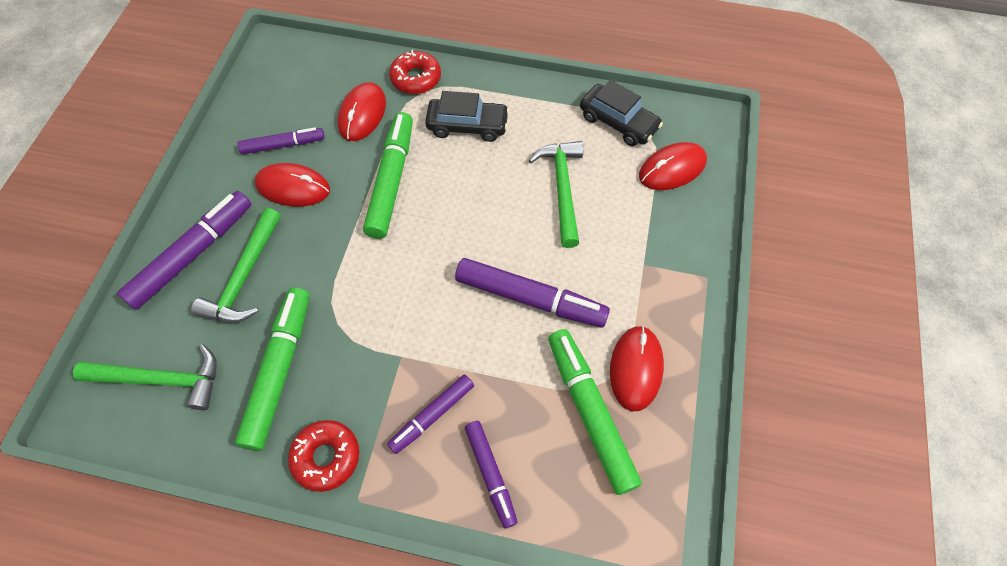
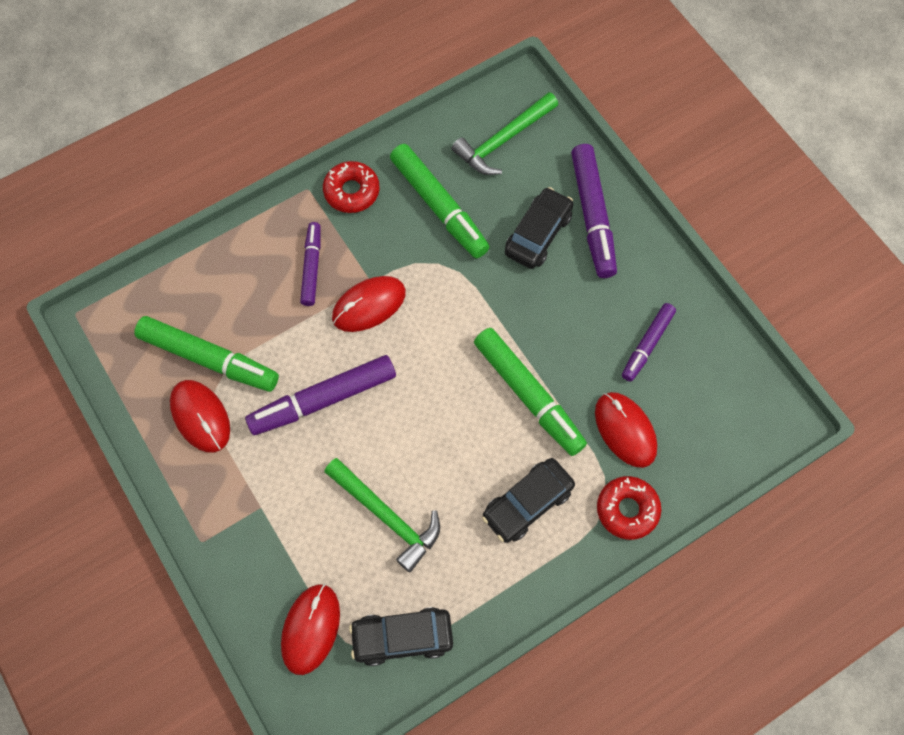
camera: 135 degrees right, 5 degrees up
green hammer [191,208,281,323] -> black car [505,187,573,269]
red mouse [254,163,330,207] -> red mouse moved to [332,276,406,332]
purple marker [465,421,518,528] -> none

